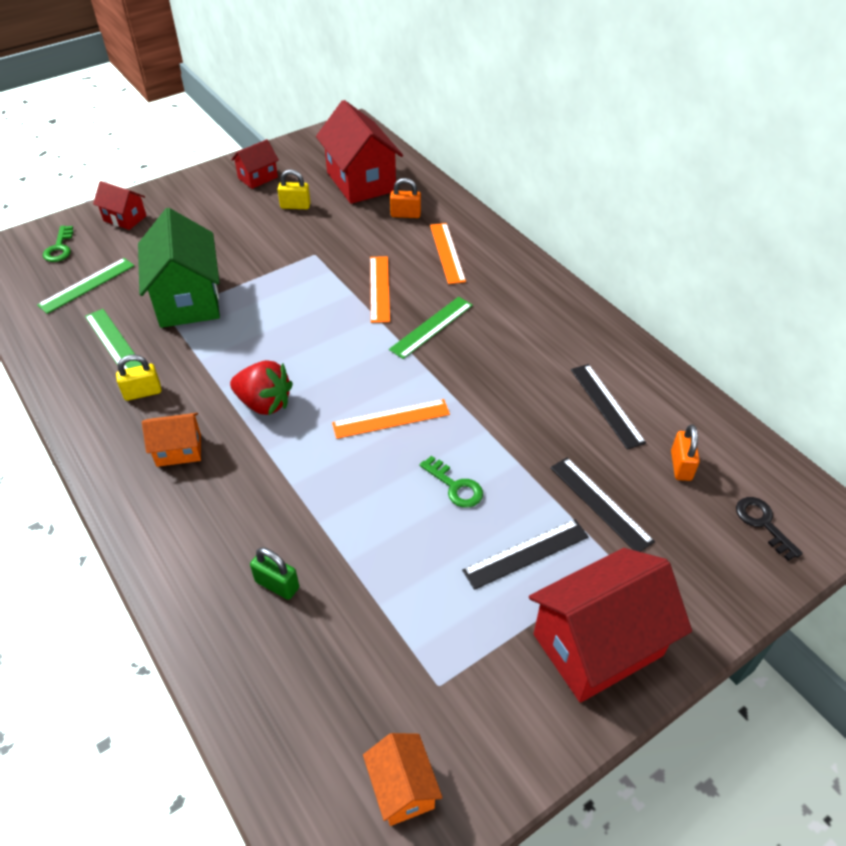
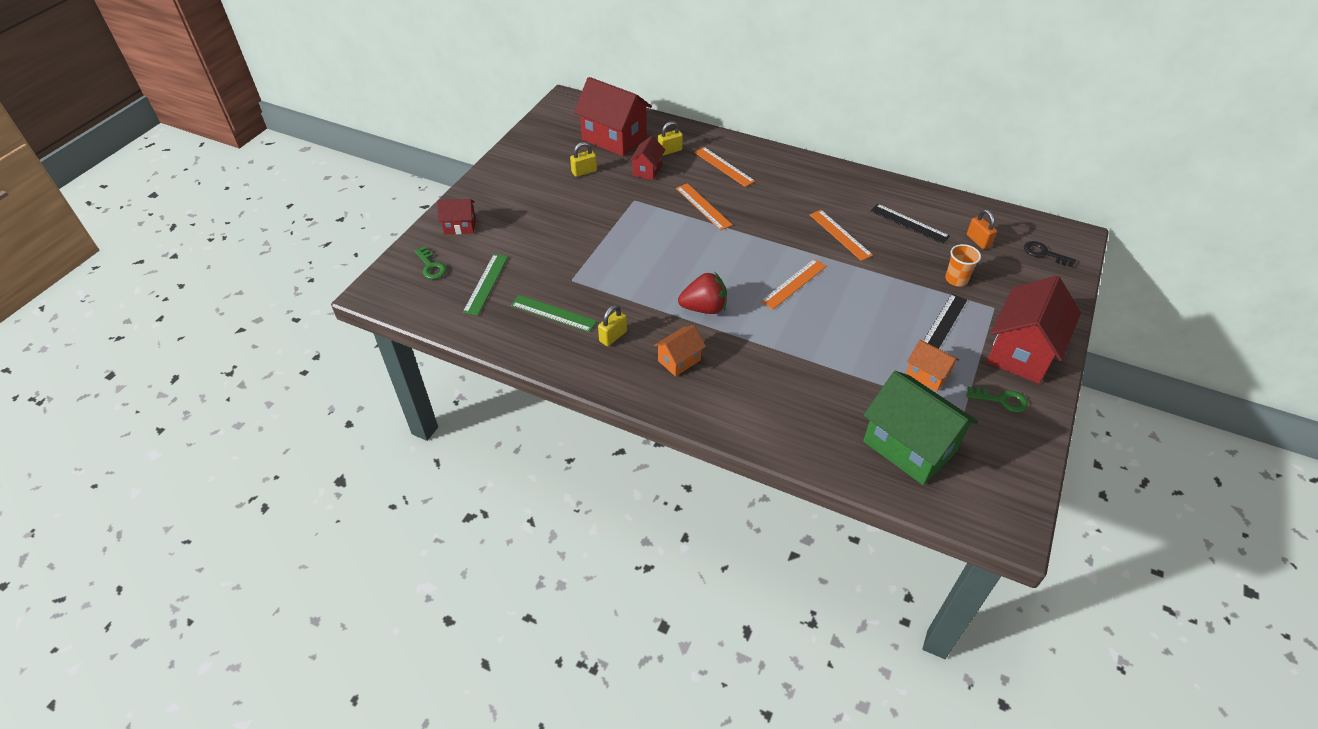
camera: 30 degrees left, 0 degrees up
green house [138,208,220,328] -> green house moved to [863,371,978,485]
red house [231,139,279,189] -> red house moved to [629,136,665,180]
green padlock [250,548,299,600] -> none
orange house [363,733,443,826] -> orange house moved to [906,340,959,392]
green ruler [389,297,473,359] -> none
orange padlock [390,178,421,218] -> yellow padlock [658,121,683,156]
green key [419,456,483,508] -> green key moved to [966,387,1028,413]
black ruler [550,457,655,552] -> orange cup [945,244,981,286]
none -> orange ruler [810,210,873,261]

